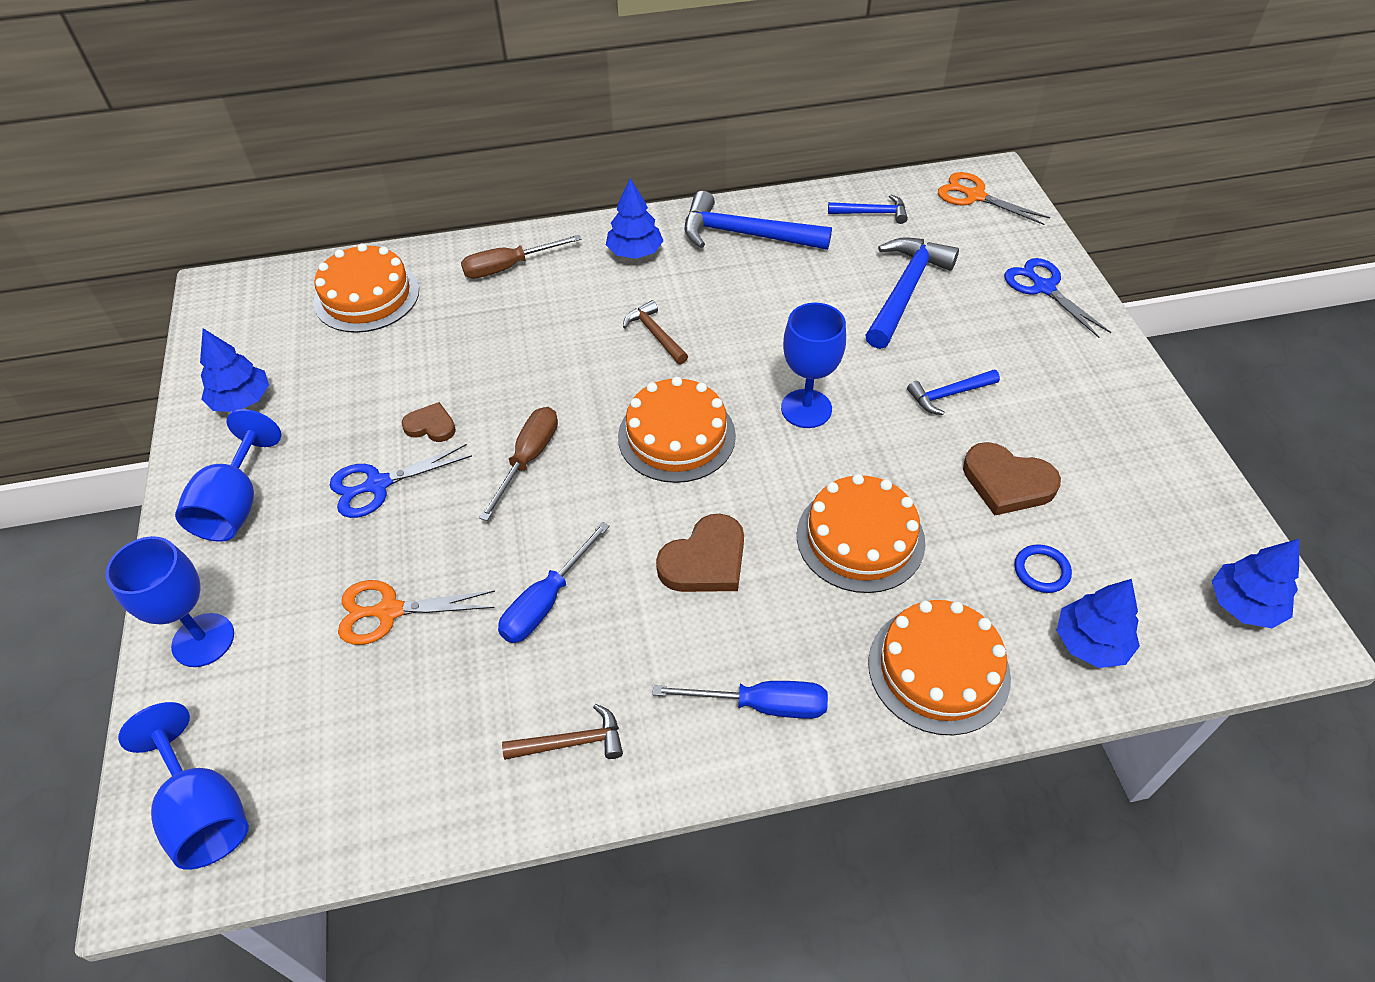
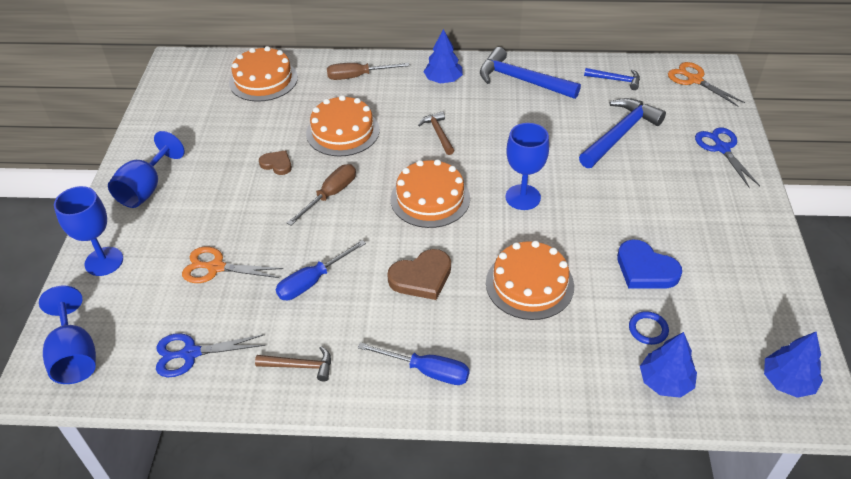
camera: 15 degrees right, 5 degrees down
blue tree [200,328,269,412] -> none
blue scissors [330,444,472,518] -> blue scissors moved to [156,333,265,377]
orange cake [868,600,1011,735] -> orange cake moved to [306,95,380,156]
blue hammer [907,370,1000,415] -> none
brown heart [963,442,1061,516] -> blue heart [617,239,682,289]

